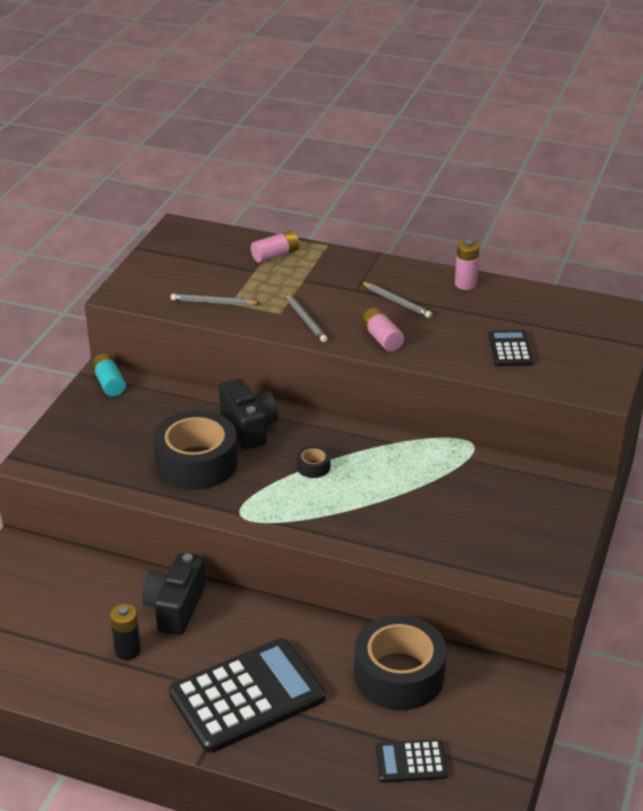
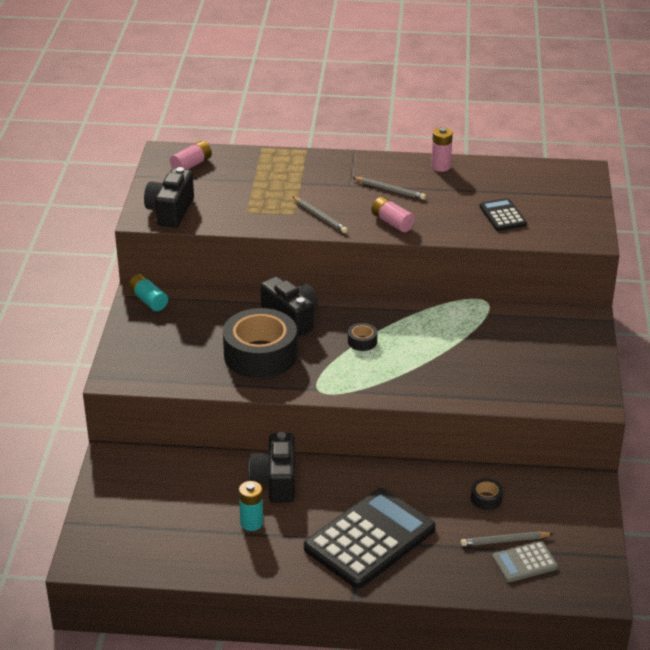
camera: 15 degrees left, 0 degrees up
black battery [110,604,141,660] -> turquoise battery [239,481,263,531]
grey pencil [171,294,260,306] -> grey pencil moved to [461,531,553,546]
pink battery [251,231,299,263] -> pink battery moved to [170,141,212,170]
black tape [354,615,447,710] -> black tape [471,479,503,510], size x0.41
black calculator [376,739,448,783] -> grey calculator [492,541,558,582]
none -> black camera [144,167,194,228]

